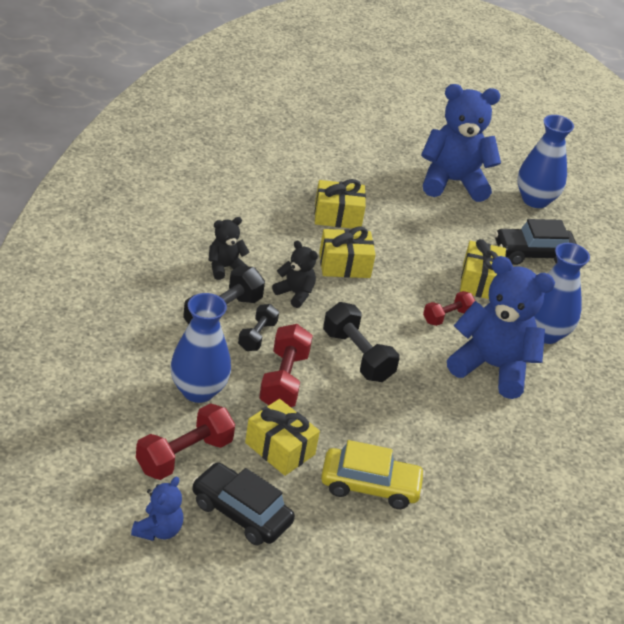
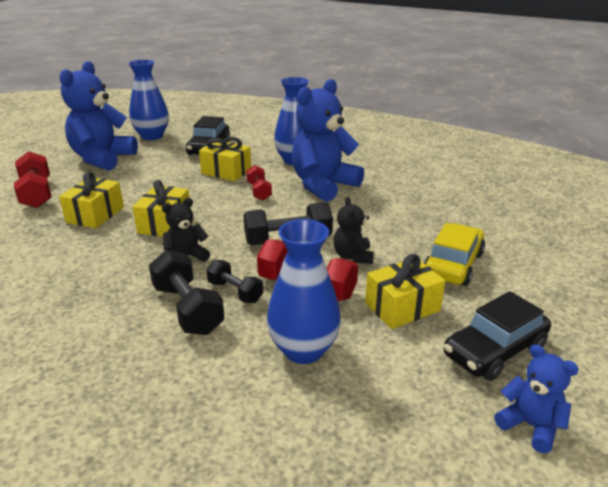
camera: 65 degrees left, 10 degrees down
red dumbbell [136,403,235,480] -> red dumbbell moved to [14,151,51,208]
black teddy bear [209,217,250,280] -> black teddy bear moved to [333,197,374,264]

